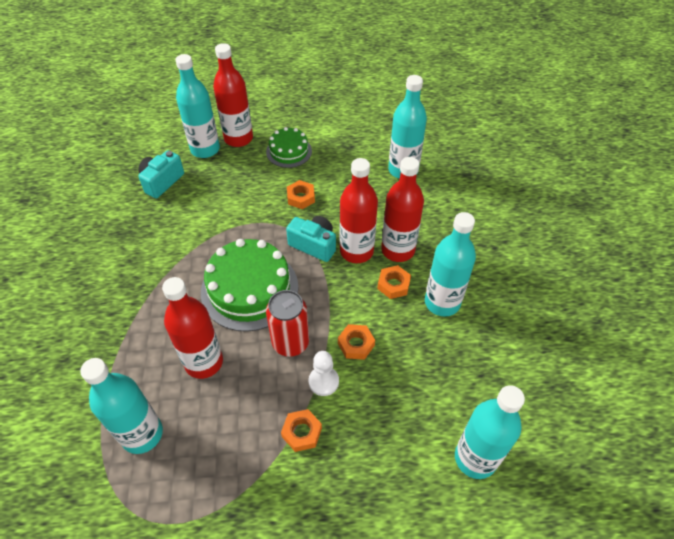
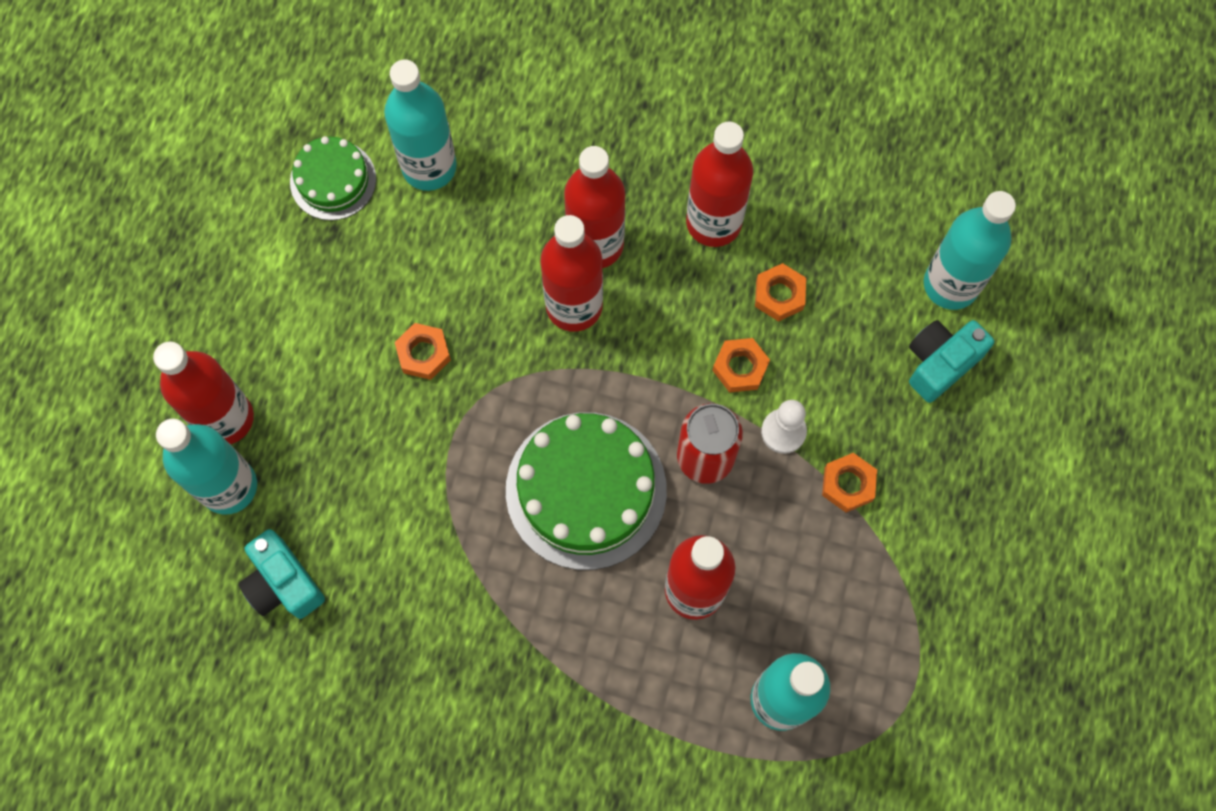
camera: 70 degrees left, 20 degrees up
green cake [266,127,312,168] -> green cake moved to [290,136,376,220]
turquoise camera [286,216,336,262] -> turquoise camera moved to [909,320,994,403]
orange nut [377,265,411,299] -> orange nut moved to [755,263,806,322]
turquoise bottle [425,212,476,317] -> red bottle [686,121,753,247]

